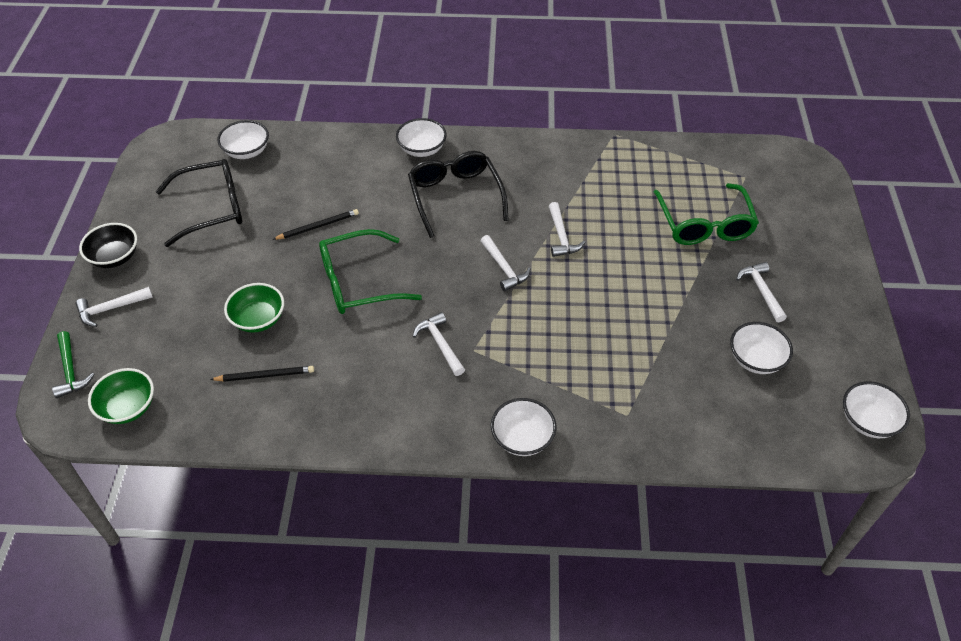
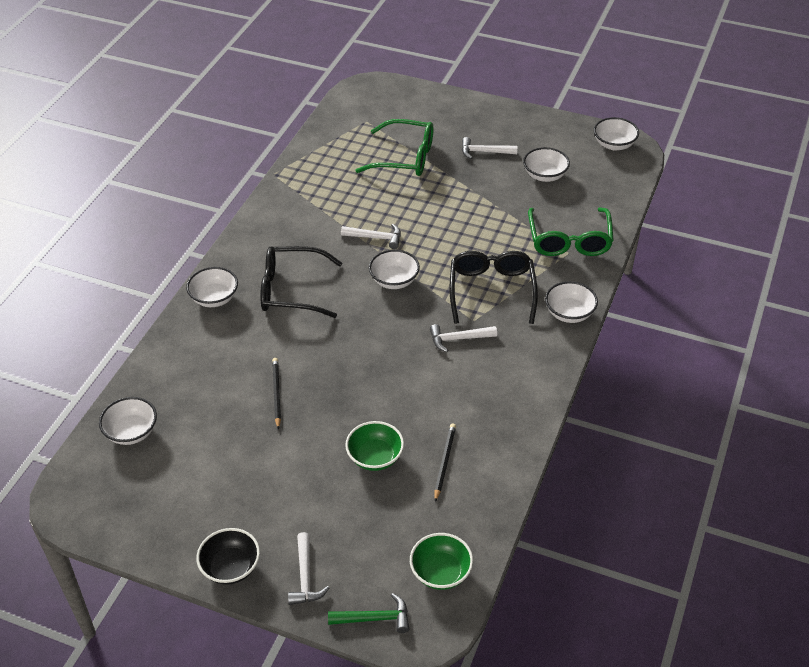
camera: 70 degrees left, 5 degrees down
black glasses [156,159,242,247] -> black glasses moved to [450,251,538,324]
green glasses [319,229,422,314] -> green glasses moved to [528,207,614,256]
white hammer [481,235,531,291] -> white bowl [369,250,420,289]

